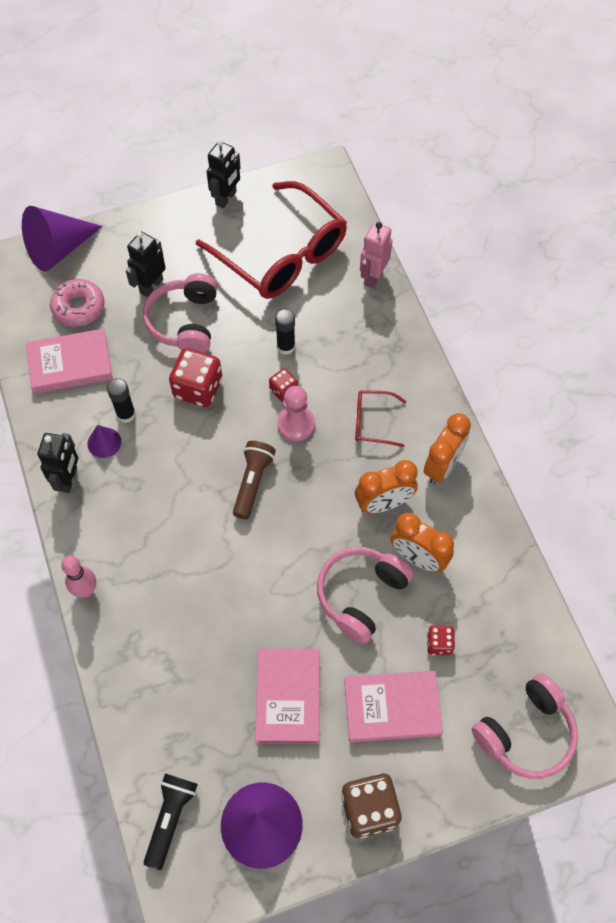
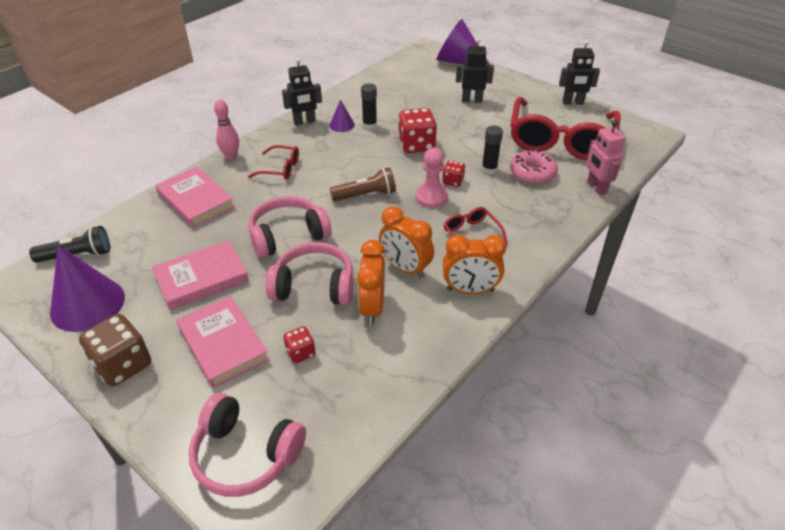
camera: 60 degrees right, 20 degrees down
pink book [26,329,113,394] -> pink book moved to [155,167,235,228]
pink donut [50,279,104,327] -> pink donut moved to [510,149,558,184]
pink headphones [143,273,217,353] -> pink headphones moved to [249,196,331,258]
pink robot [360,222,392,288] -> pink robot turned 105 degrees counterclockwise [586,120,625,195]
none -> red glasses [248,145,299,179]

